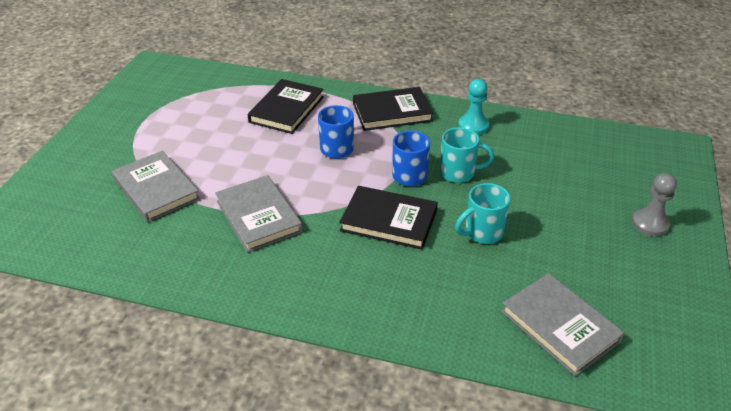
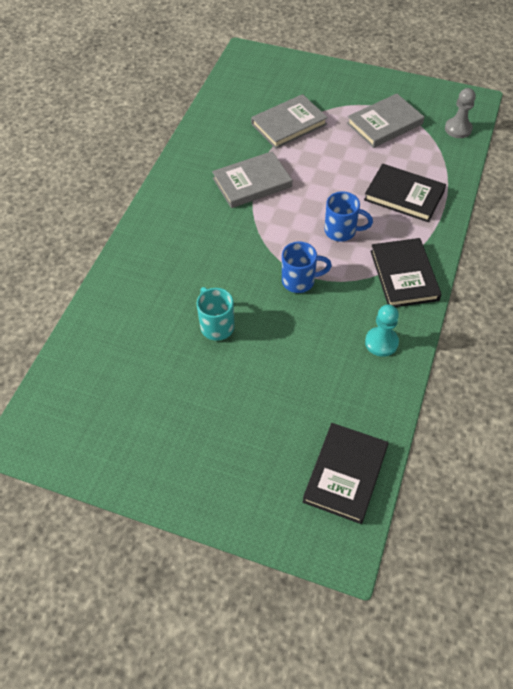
camera: 95 degrees right, 15 degrees up
black book [339,186,438,250] -> black book moved to [303,423,388,524]
turquoise mug [440,127,494,183] -> none
grey book [501,273,625,376] -> grey book moved to [347,94,424,148]
grey pawn [632,173,677,237] -> grey pawn moved to [445,88,476,138]

